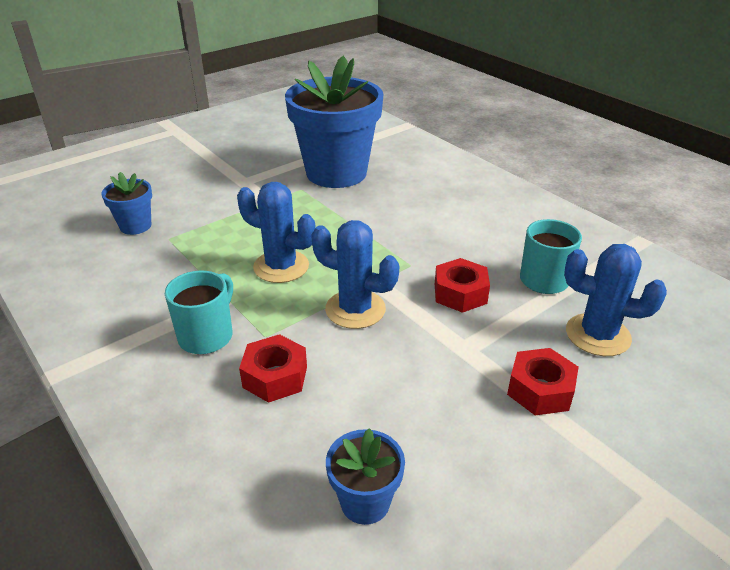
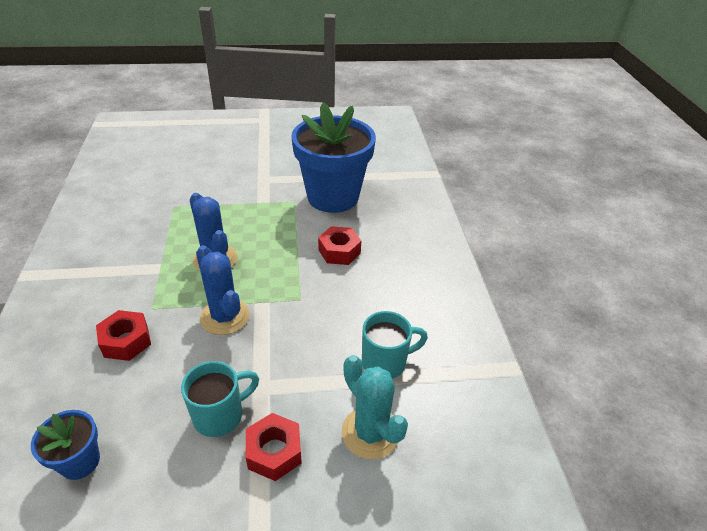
camera: 30 degrees right, 5 degrees up
blue flower pot [101,172,152,235] -> none
turquoise mug [165,271,233,354] -> turquoise mug moved to [181,361,259,437]
red nut [435,258,490,313] -> red nut moved to [318,226,361,265]
blue cactus [564,244,667,356] -> turquoise cactus [342,355,408,459]

